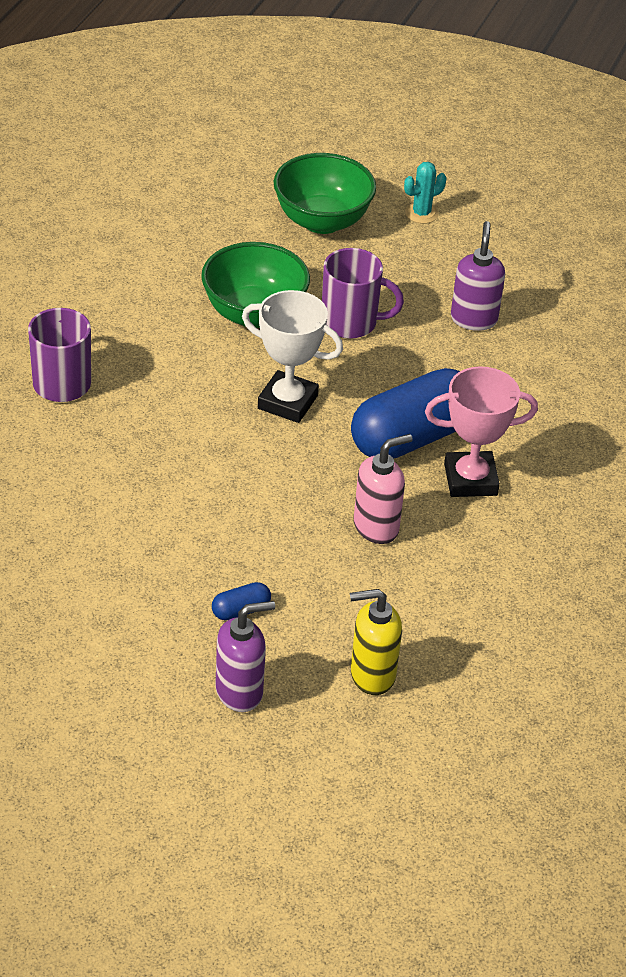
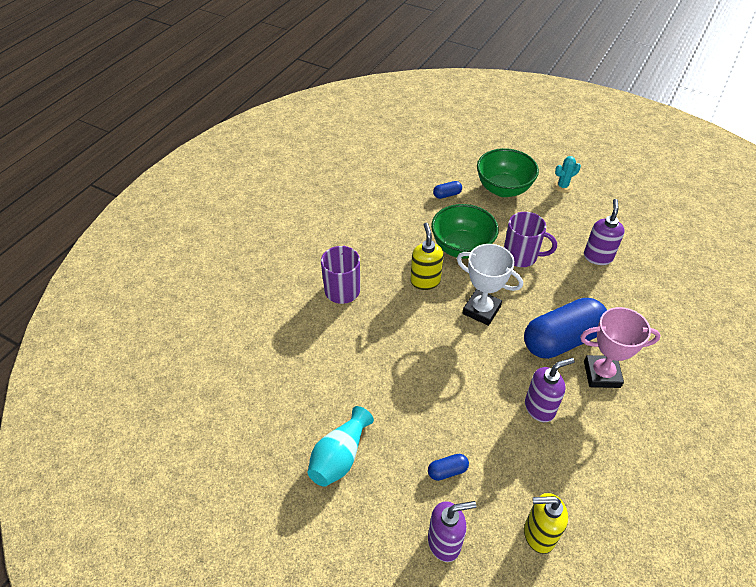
camera: 10 degrees right, 5 degrees up
pink soap dispenser [354,434,413,544] -> purple soap dispenser [525,358,575,422]
none -> turquoise vase [308,406,374,487]
none -> yellow soap dispenser [410,223,444,290]
none -> blue capsule [433,181,462,199]

